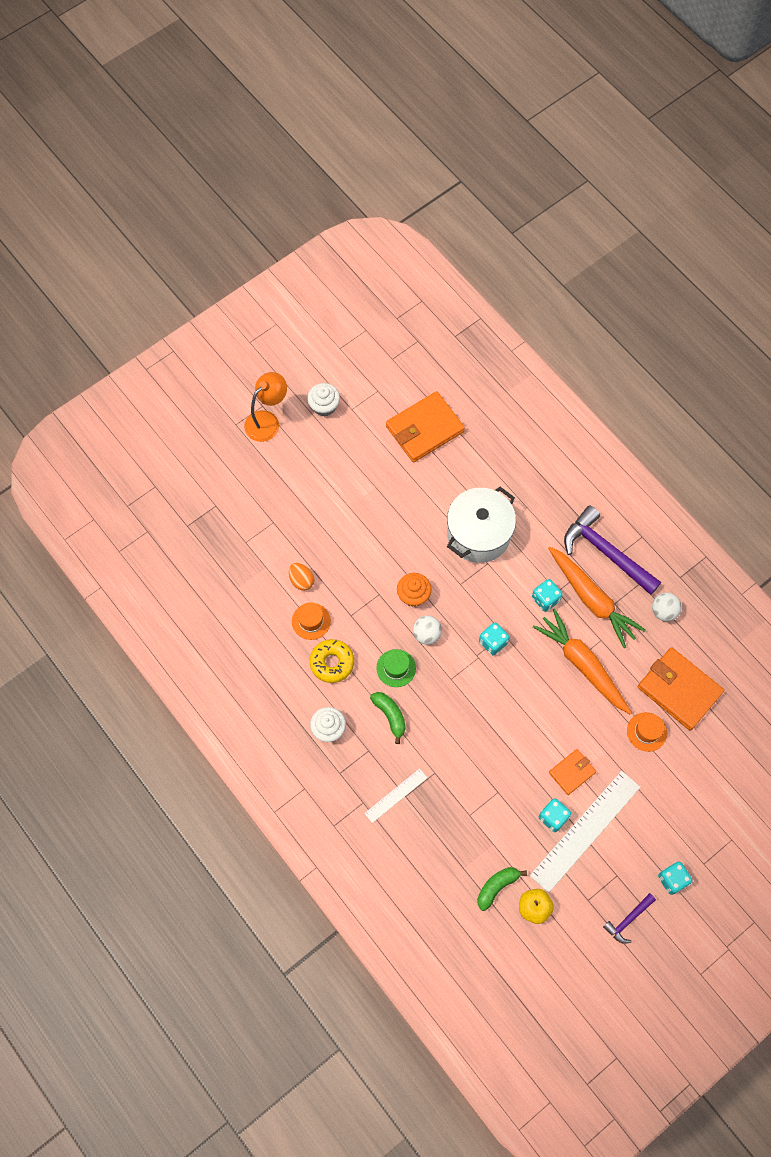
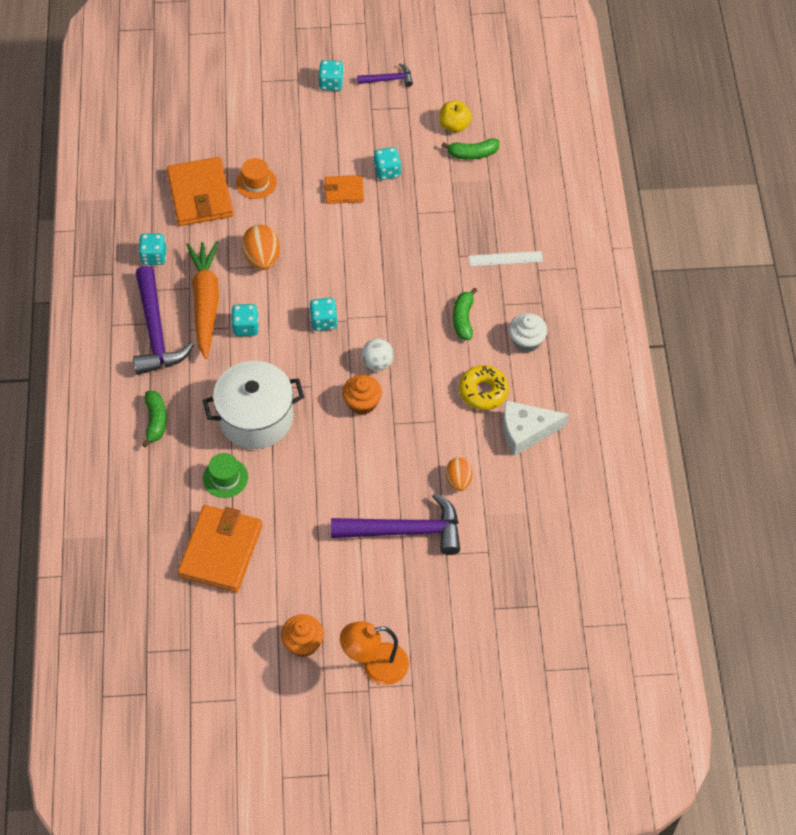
camera: 145 degrees left, 10 degrees down
orange hat [292,602,331,640] -> none
white cupcake [307,383,340,417] -> orange cupcake [281,614,324,657]
green hat [376,649,416,687] -> green hat moved to [203,453,248,498]
orange wallet [386,391,465,462] -> orange wallet turned 75 degrees counterclockwise [178,505,262,592]
white ruler [530,771,640,893] -> none
orange carrot [533,609,632,714] -> orange egg [242,225,280,270]
white ball [652,593,682,621] -> turquoise dice [138,234,166,265]
none -> green banana [142,391,167,447]
none -> purple hammer [331,493,460,555]
none -> white cheese [503,400,569,456]

